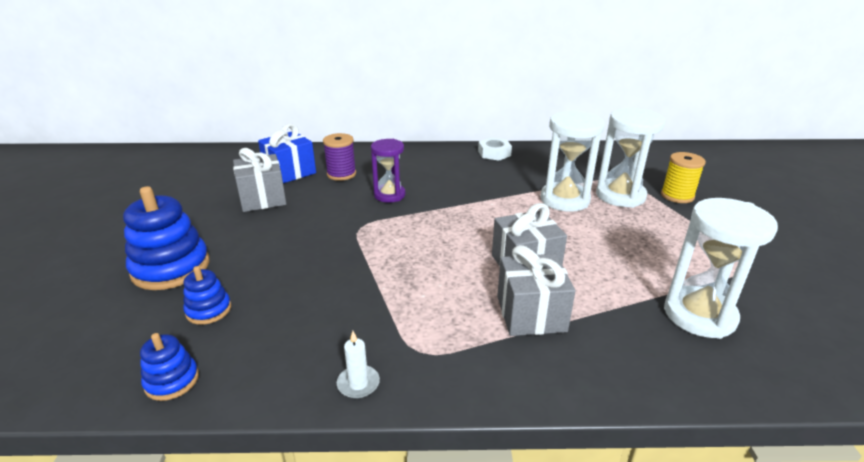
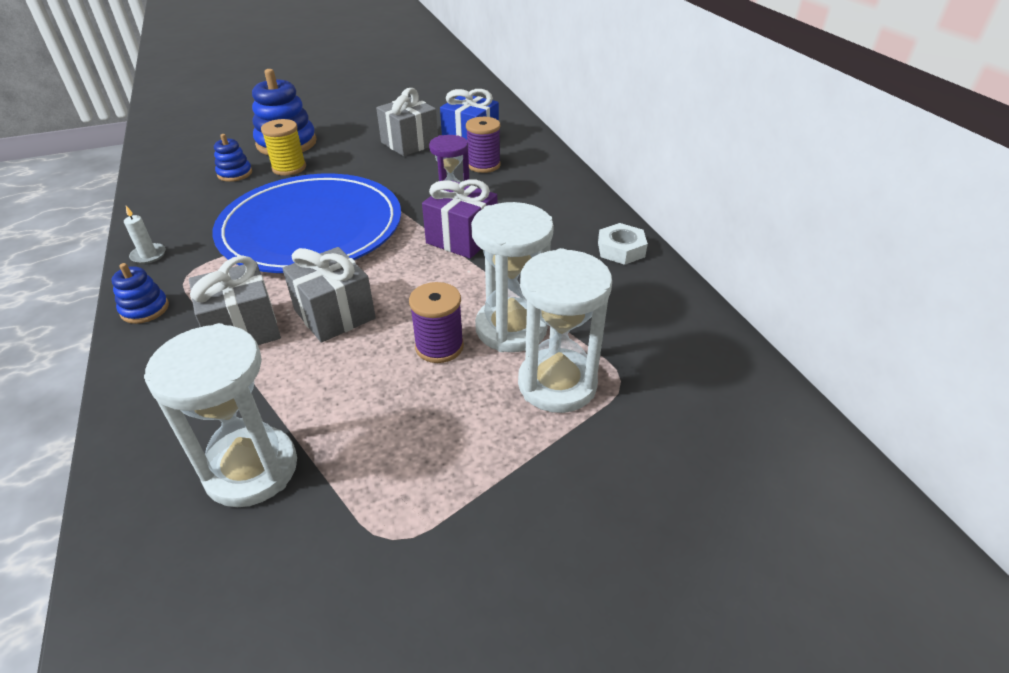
camera: 70 degrees right, 10 degrees up
blue stacking toy [140,333,199,401] -> blue stacking toy moved to [111,263,169,324]
yellow spool [661,152,706,203] -> yellow spool moved to [261,119,306,176]
none -> blue plate [212,174,401,273]
none -> purple spool [409,282,464,363]
none -> purple gift [422,180,497,259]

